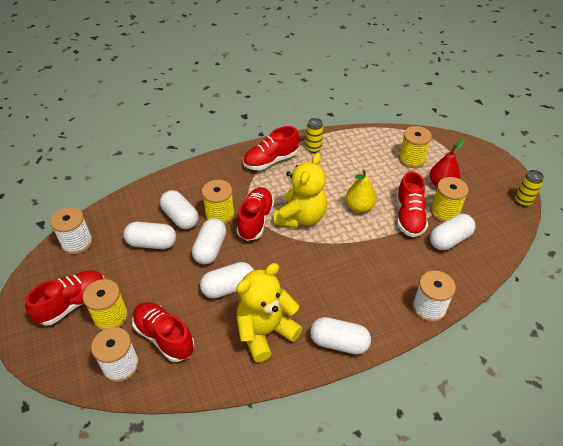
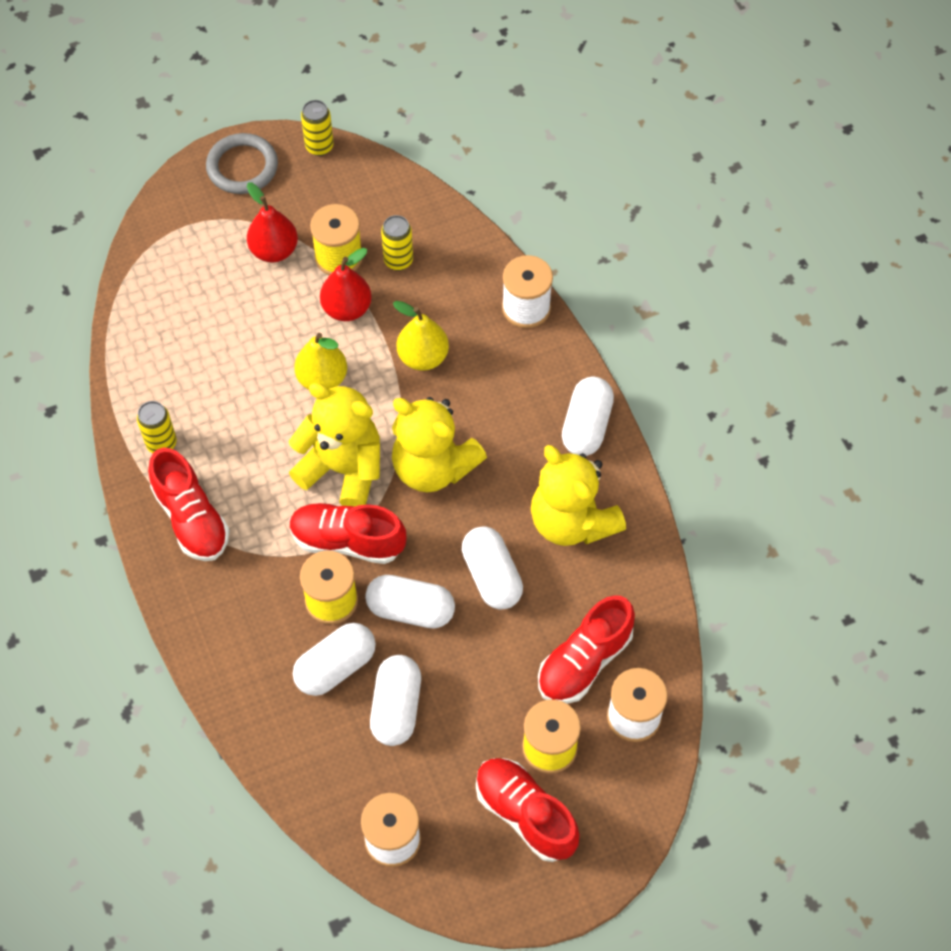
camera: 90 degrees left, 15 degrees up
red shoe [396,171,428,237] -> red pear [320,248,372,321]
yellow spool [399,126,432,168] -> none
white capsule [430,214,476,250] -> yellow can [381,215,413,271]
none -> grey ring [206,133,278,194]
none -> yellow teddy bear [392,397,487,492]
none -> yellow pear [393,301,449,371]

